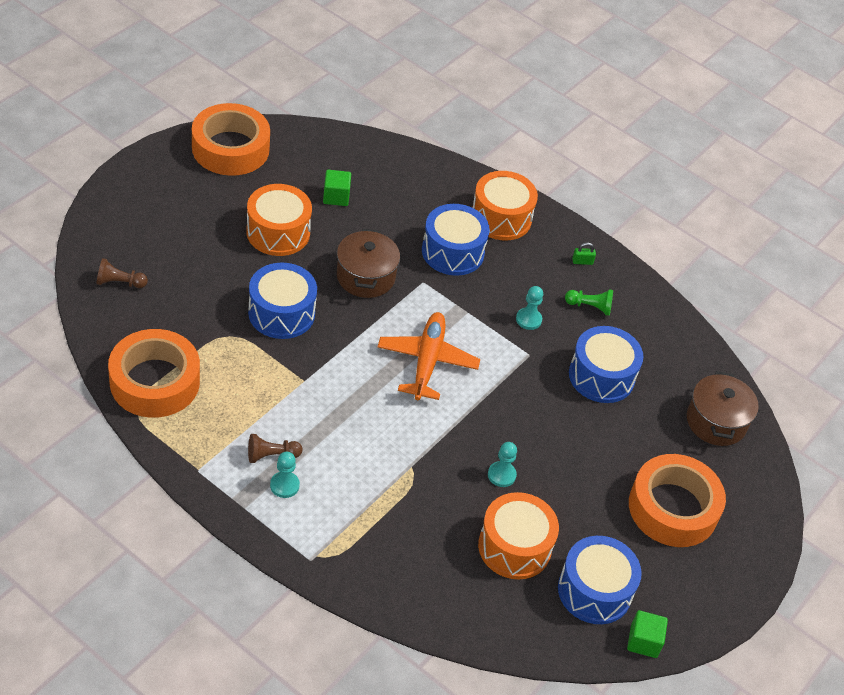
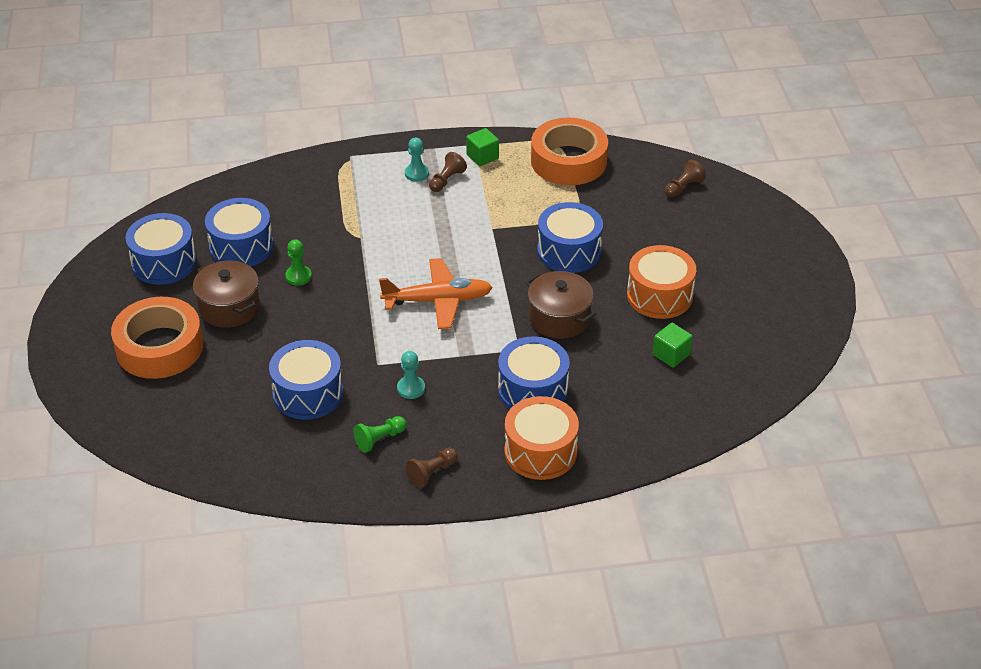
camera: 140 degrees right, 5 degrees down
orange tape [192,103,270,176] -> none
orange plane [377,312,480,400] -> orange plane turned 60 degrees counterclockwise [379,258,493,329]
orange drum [478,492,559,580] -> blue drum [205,198,274,267]
turquoise pawn [488,442,517,487] -> green pawn [285,239,312,286]
green padlock [572,242,596,265] -> brown pawn [406,448,458,488]
green cube [627,610,668,658] -> green cube moved to [466,128,499,166]
brown pot [687,371,759,446] -> brown pot moved to [193,261,260,328]

